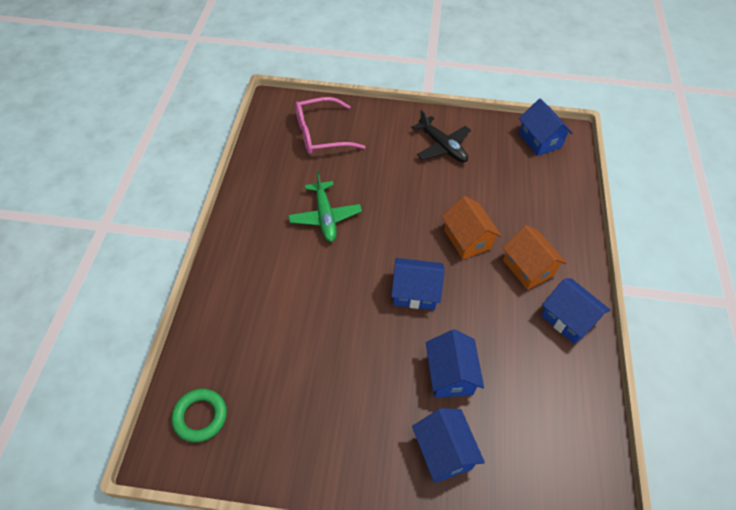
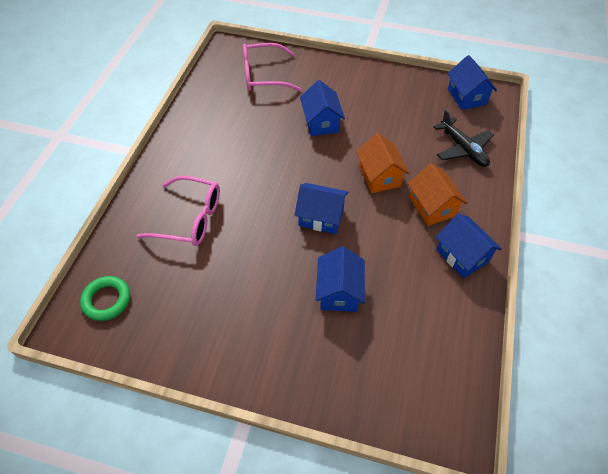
camera: 10 degrees right, 0 degrees up
green plane [288,171,362,242] -> none
black plane [412,109,471,162] -> black plane moved to [434,110,494,167]
blue house [412,408,485,483] -> blue house moved to [300,80,345,136]
none -> pink glasses [136,176,220,246]

